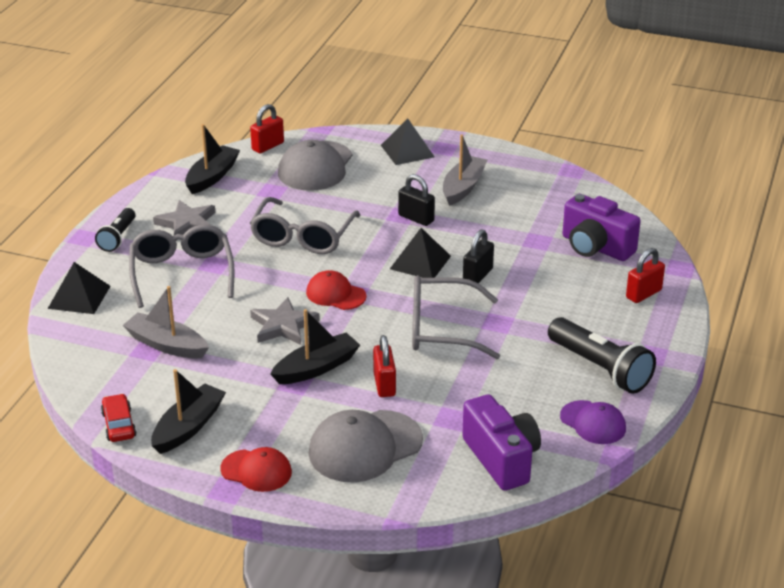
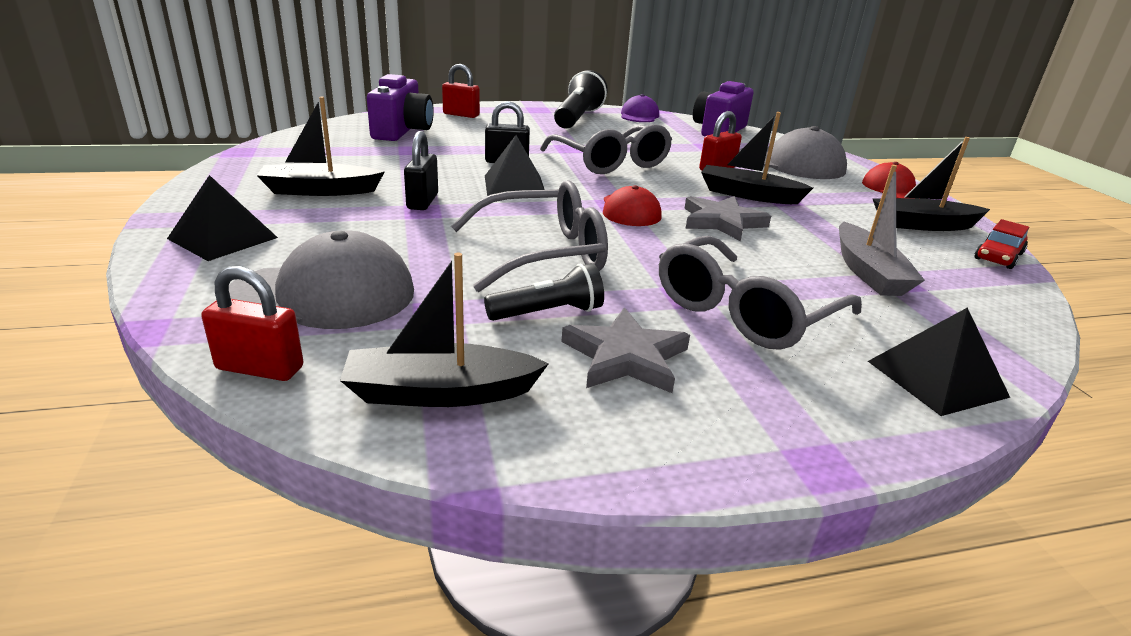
camera: 125 degrees left, 5 degrees down
black flashlight [95,208,135,252] -> black flashlight moved to [484,263,604,321]
grey boat [443,134,487,206] -> black boat [256,97,385,196]

